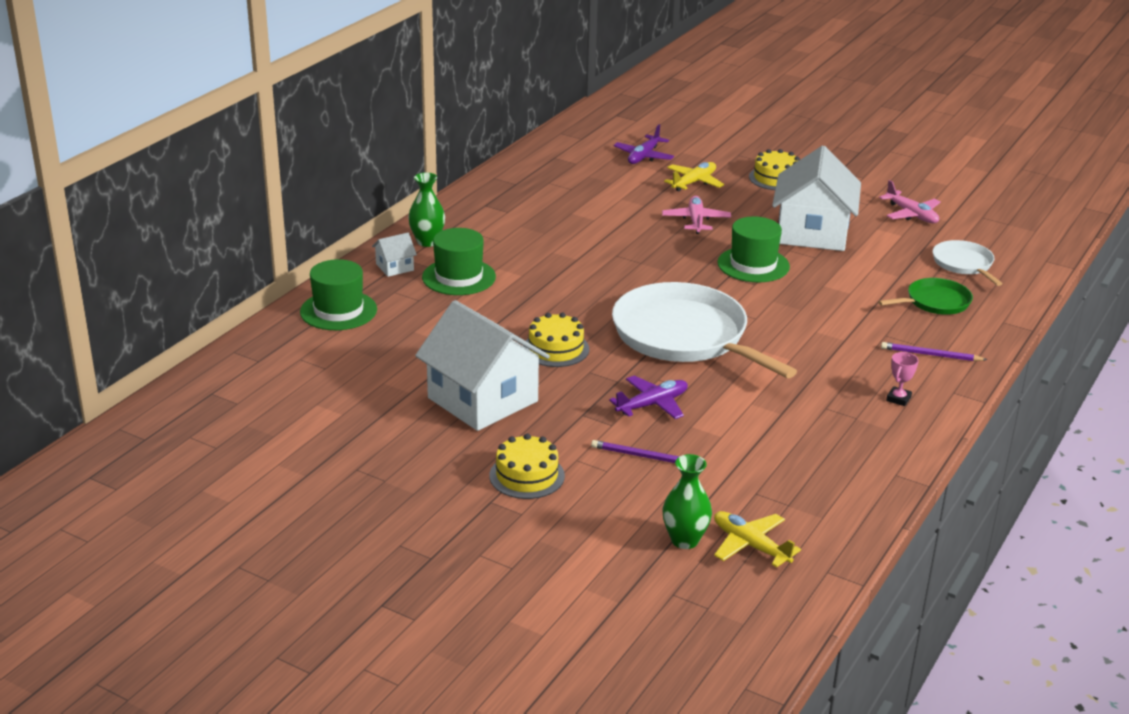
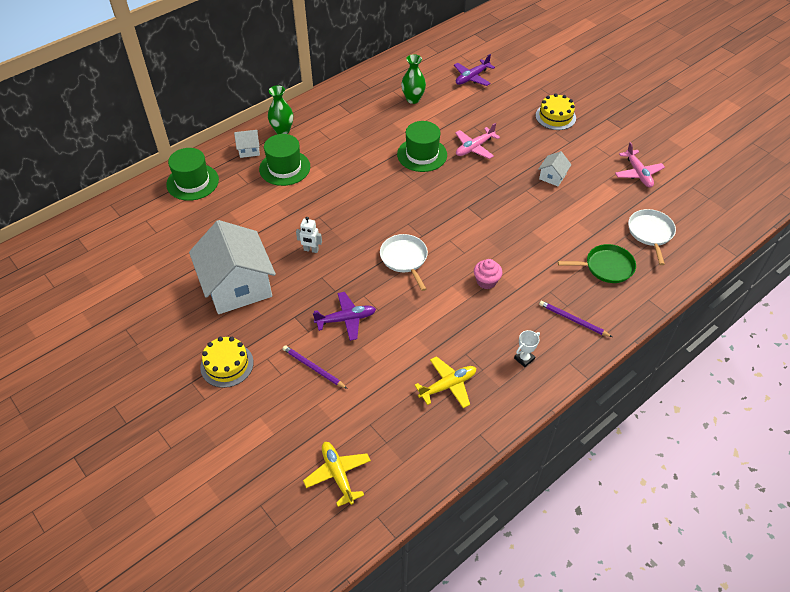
camera: 20 degrees right, 20 degrees up
yellow cake [524,313,589,367] -> white robot [296,217,322,253]
white pan [612,282,797,378] -> white pan [380,234,428,291], size x0.49
pink plane [662,196,731,234] -> pink plane turned 150 degrees counterclockwise [455,123,500,159]
green vase [663,454,712,549] -> green vase moved to [401,54,426,104]
yellow plane [664,162,724,191] -> yellow plane moved to [414,356,476,408]
green hat [717,216,790,282] -> green hat moved to [397,121,447,172]
white house [772,145,861,251] -> white house [538,151,572,186], size x0.42
pink trophy [886,352,919,406] -> white trophy [514,330,540,367]
none -> pink cupcake [474,259,502,289]

